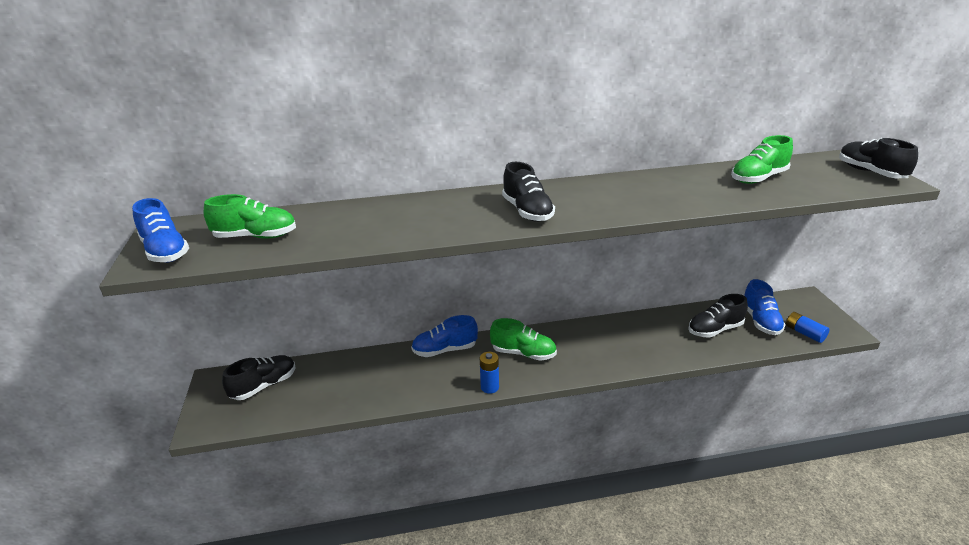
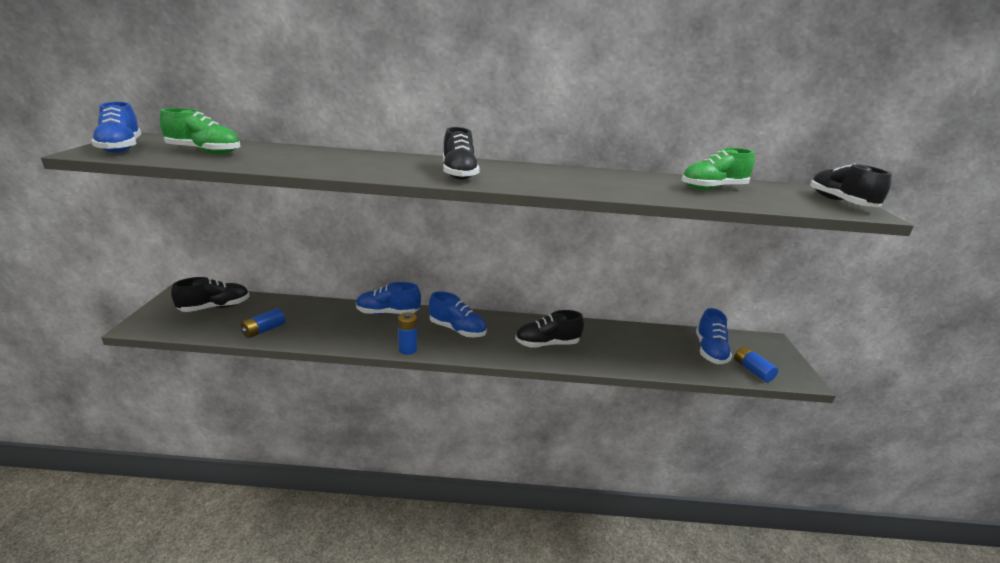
camera: 10 degrees right, 5 degrees down
green shoe [490,318,557,361] -> blue shoe [429,291,487,337]
black shoe [688,294,748,338] -> black shoe moved to [515,310,584,348]
none -> blue battery [240,308,286,338]

